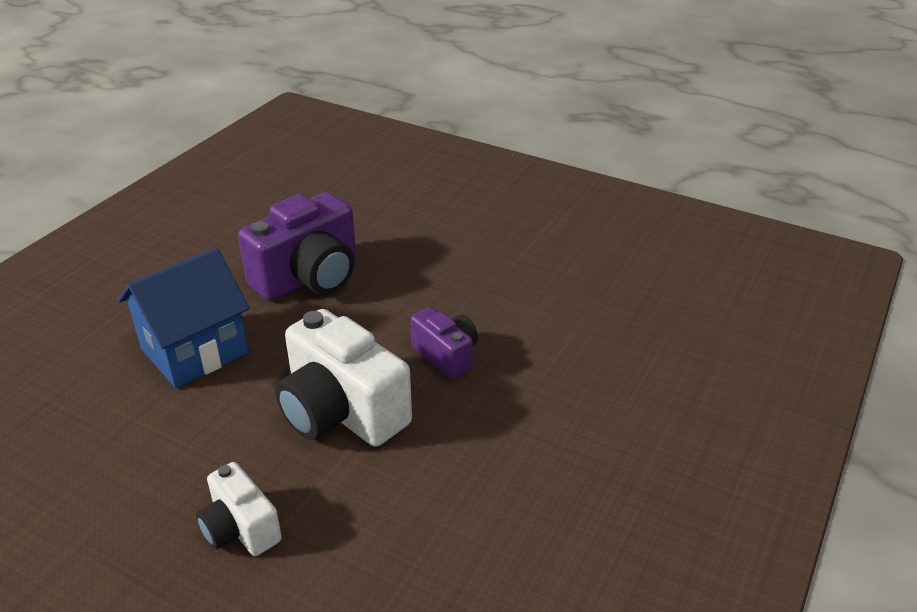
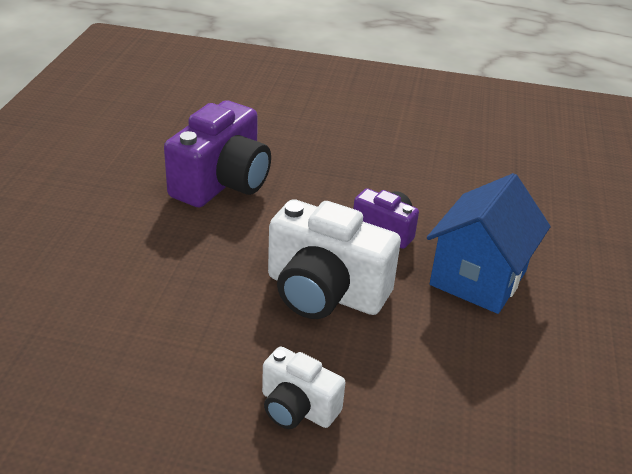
camera: 20 degrees left, 0 degrees up
blue house [118,248,250,388] -> blue house moved to [427,173,551,314]

